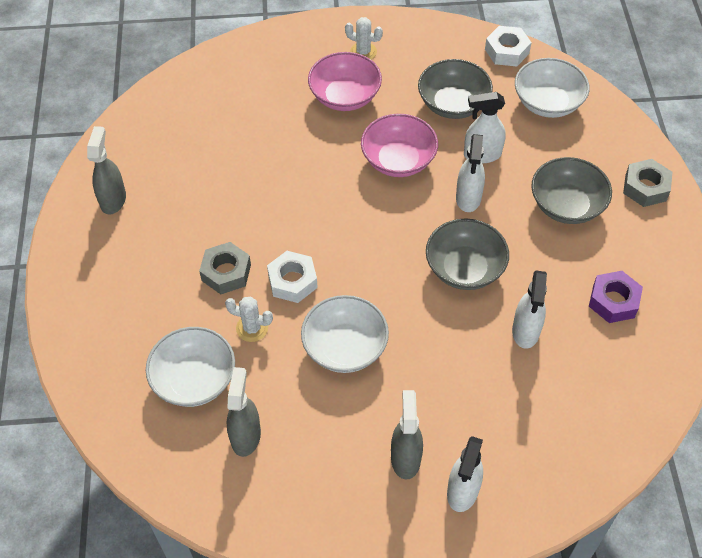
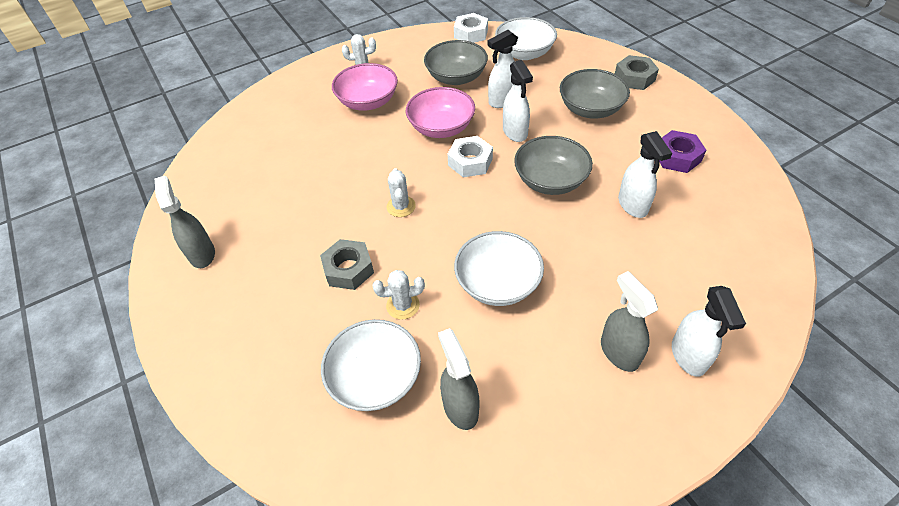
camera: 25 degrees left, 5 degrees down
white nut [267,251,318,303] -> white nut moved to [447,136,493,177]
none -> white cactus [387,168,416,217]

